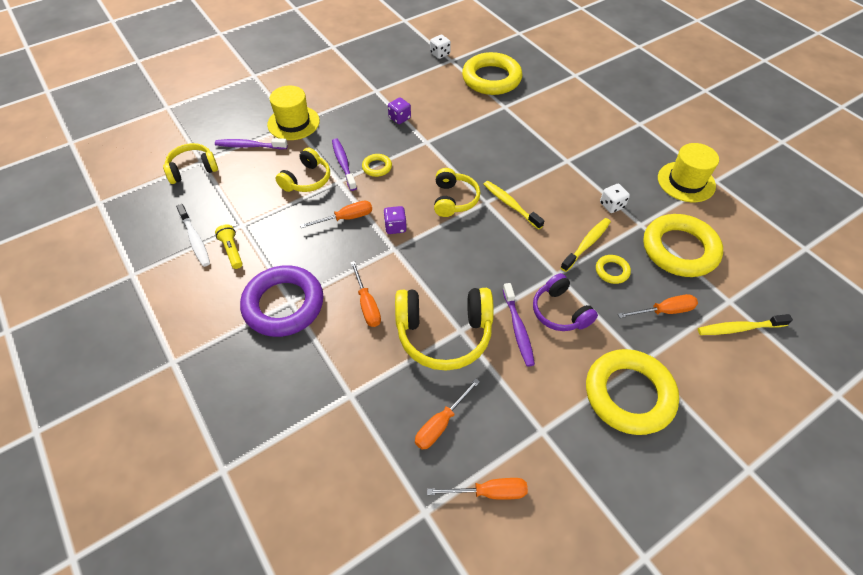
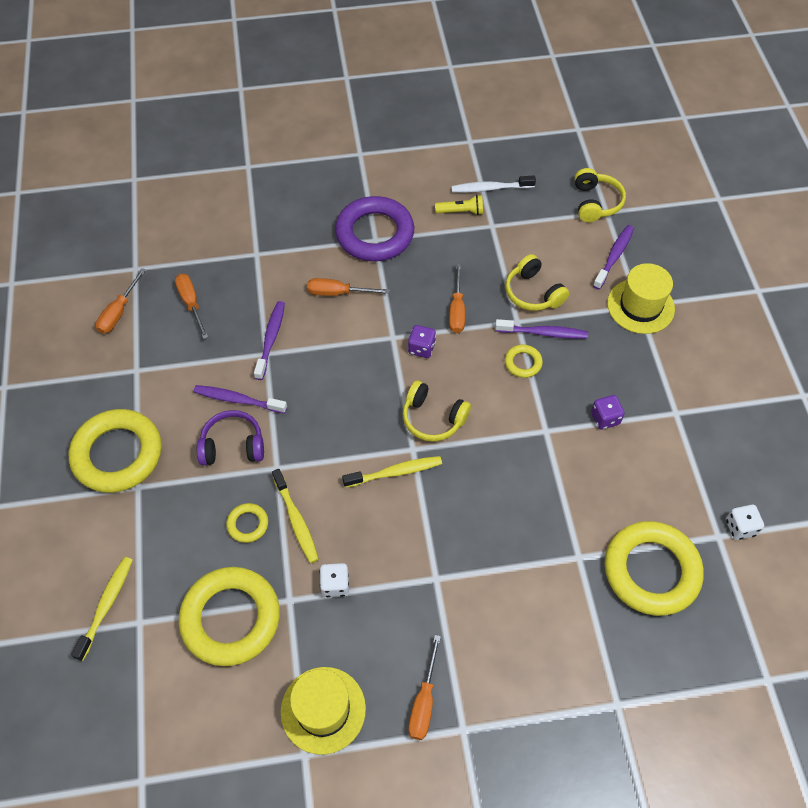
camera: 115 degrees right, 5 degrees up
yellow headphones [395,288,494,371] -> purple toothbrush [254,301,285,380]
orange screwdriver [618,294,698,318] -> orange screwdriver moved to [409,635,441,740]

